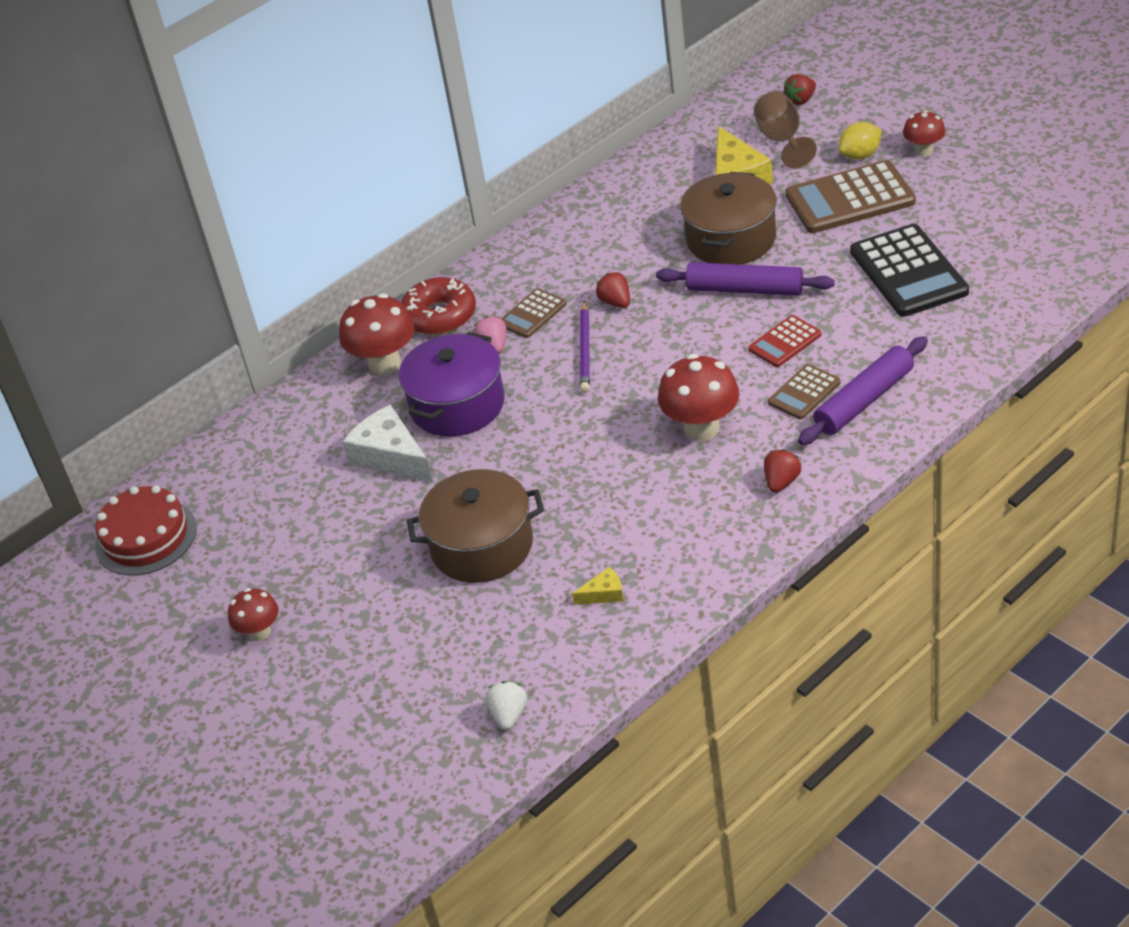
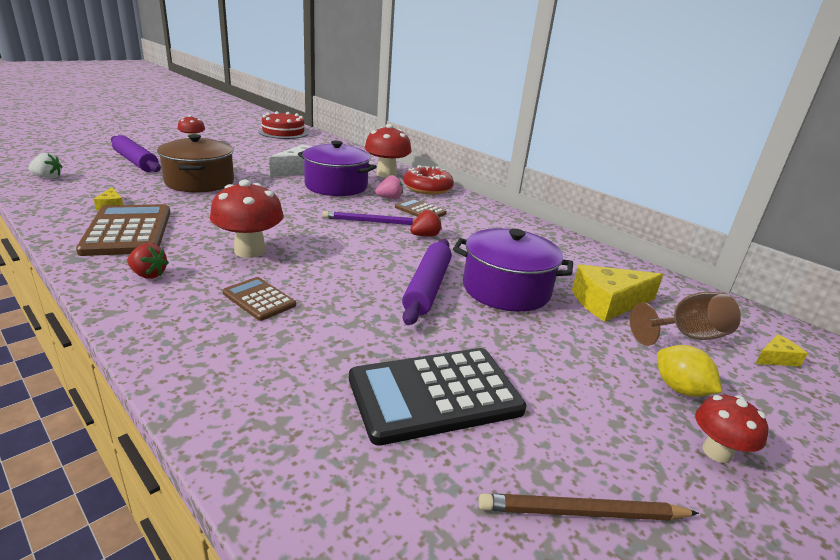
camera: 80 degrees right, 15 degrees down
brown pot [680,172,777,265] -> purple pot [453,228,573,312]
red calculator [748,315,822,367] -> none
red strawberry [783,74,816,105] -> yellow cheese [755,335,808,366]
brown calculator [785,160,916,233] -> brown calculator moved to [76,204,170,256]
purple rolling pin [798,336,928,445] -> purple rolling pin moved to [111,135,161,172]
none -> brown pencil [479,493,699,521]

